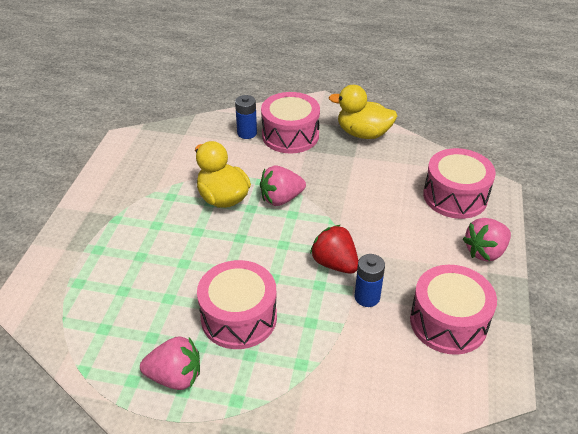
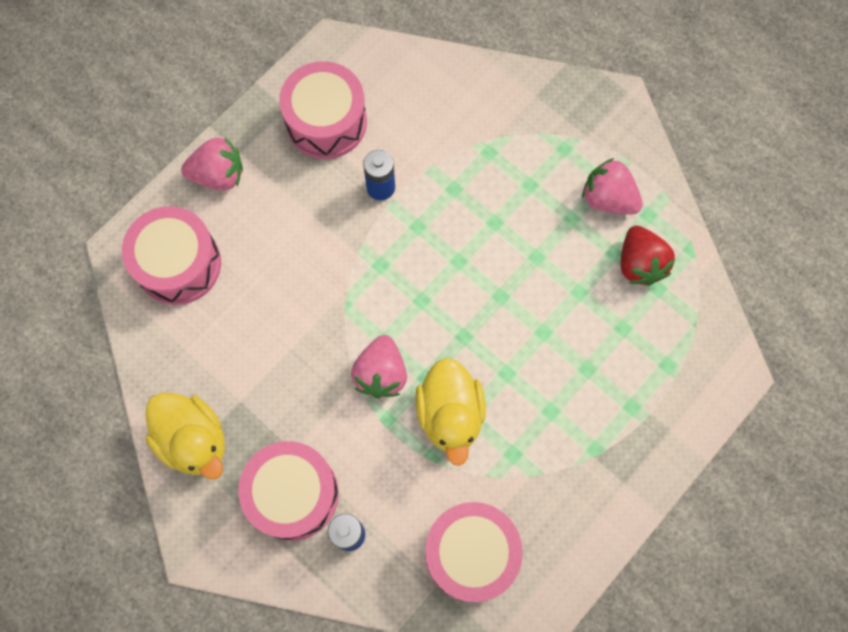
camera: 150 degrees left, 30 degrees up
pink drum [197,260,277,349] -> pink drum moved to [425,502,523,602]
pink strawberry [260,166,306,206] -> pink strawberry turned 90 degrees clockwise [351,335,407,398]
red strawberry [310,225,358,274] -> red strawberry moved to [621,226,675,286]

